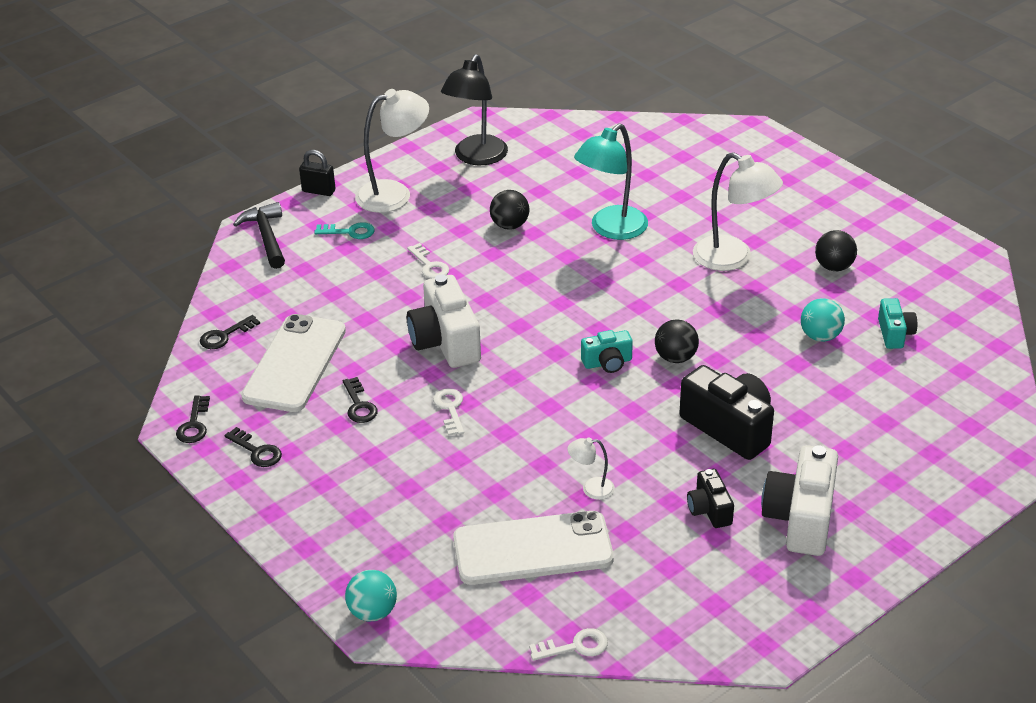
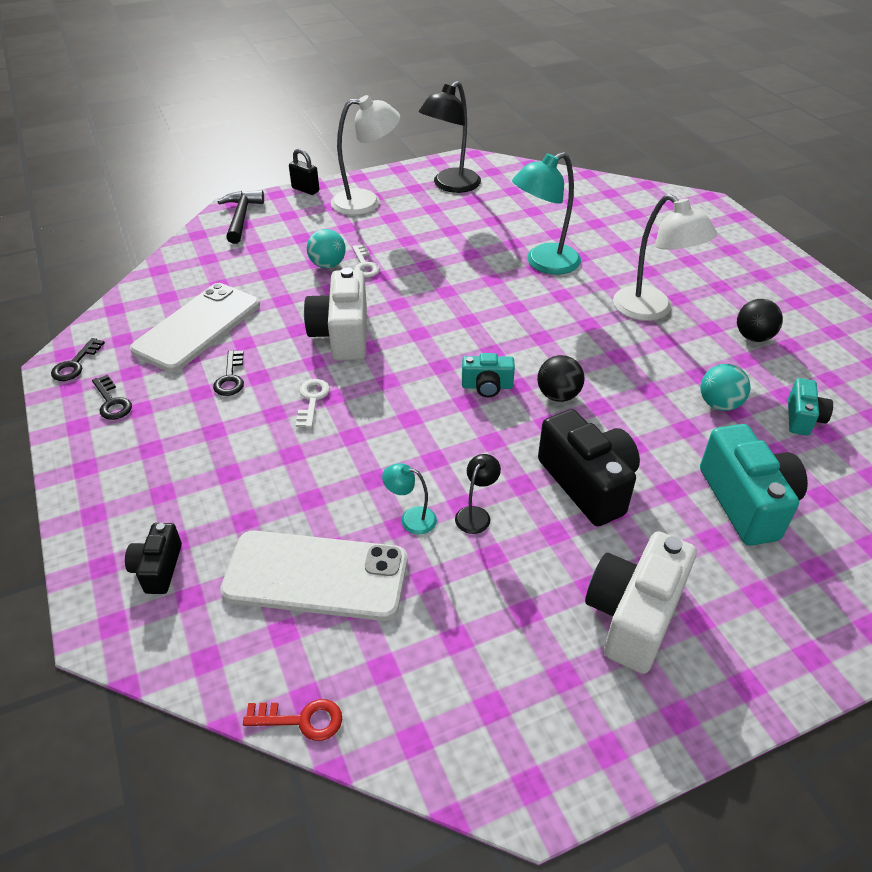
camera: 15 degrees right, 5 degrees up
black key [200,315,260,349] -> none
turquoise key [314,222,375,239] -> none
turquoise ball [345,570,397,622] -> turquoise ball moved to [307,229,346,269]
black ball [490,190,529,230] -> none
white key [529,628,608,661] -> red key [243,699,342,741]
white lamp [568,437,615,500] -> turquoise lamp [382,463,437,534]
black camera [687,469,734,528] -> black camera moved to [125,523,182,594]
none -> black lamp [455,454,501,534]
none -> turquoise camera [700,424,808,546]

